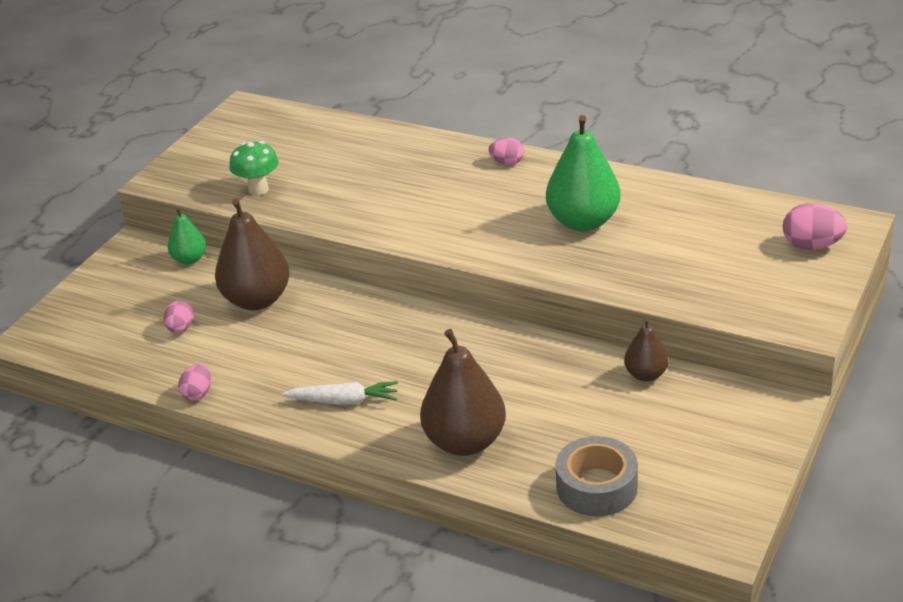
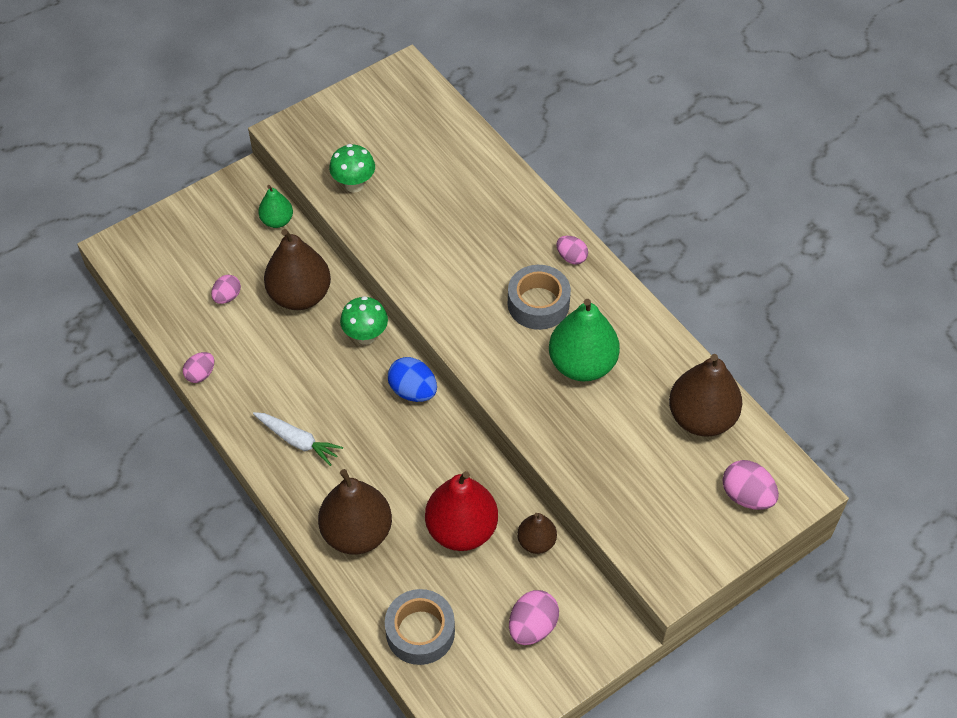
camera: 25 degrees right, 20 degrees up
none -> green mushroom [340,296,388,345]
none -> blue egg [388,357,437,402]
none -> red pear [425,471,498,551]
none -> grey tape [508,265,571,330]
none -> pink egg [509,590,559,645]
none -> brown pear [669,354,742,437]

